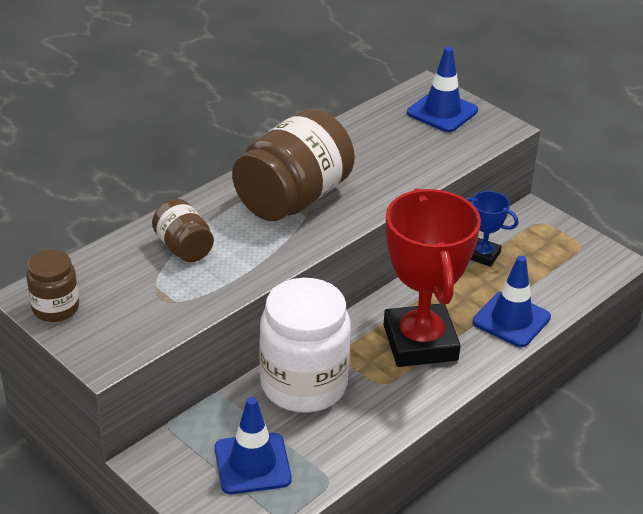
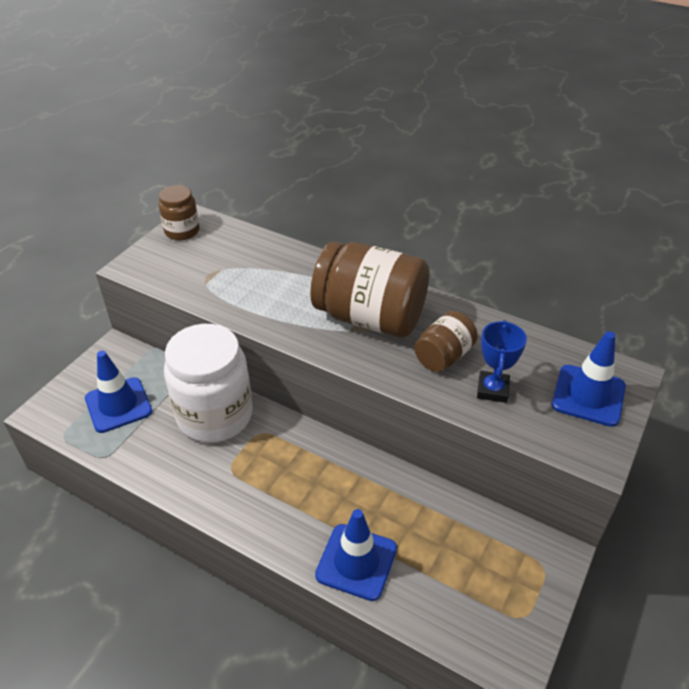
camera: 75 degrees right, 5 degrees up
brown jar [152,199,214,262] -> brown jar moved to [414,311,478,372]
red trophy [384,188,481,367] -> none
blue trophy [465,191,519,267] -> blue trophy moved to [477,320,527,403]

